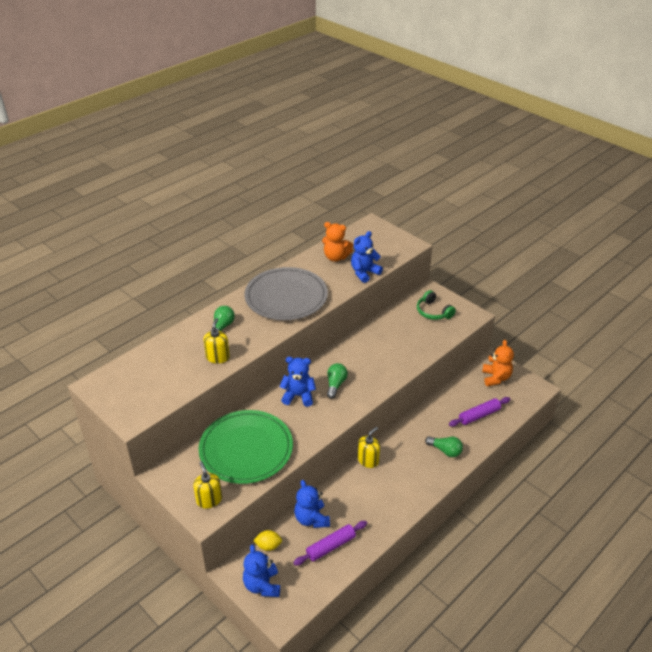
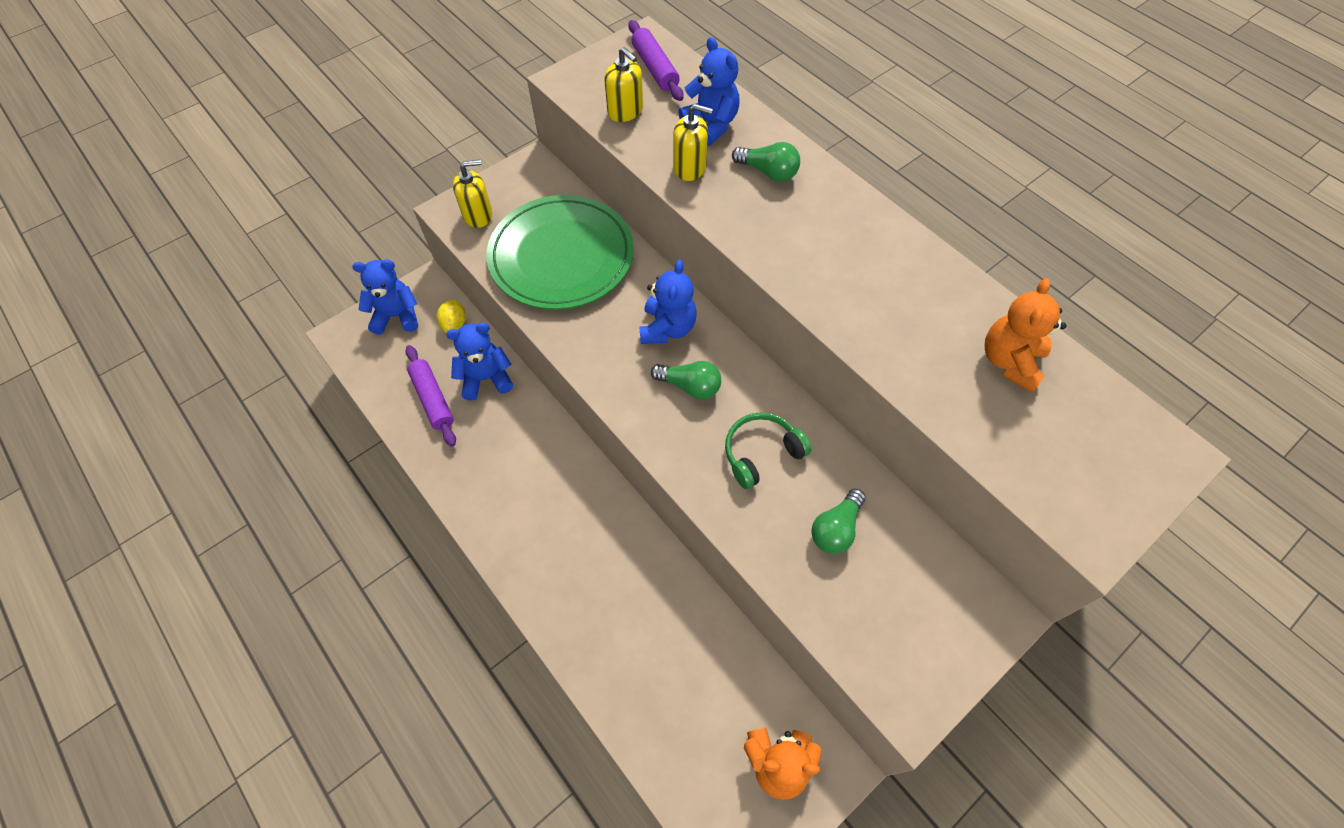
camera: 95 degrees right, 20 degrees up
grey plate [244,267,328,320] -> none
blue teddy bear [351,231,383,283] -> blue teddy bear moved to [678,37,740,146]
yellow soap dispenser [358,427,380,468] -> yellow soap dispenser moved to [604,47,643,122]
green headphones [417,290,456,320] -> green headphones moved to [725,412,812,489]
green light bulb [425,436,463,457] -> green light bulb moved to [811,489,866,554]
purple rolling pin [449,397,510,427] -> purple rolling pin moved to [628,20,684,101]

